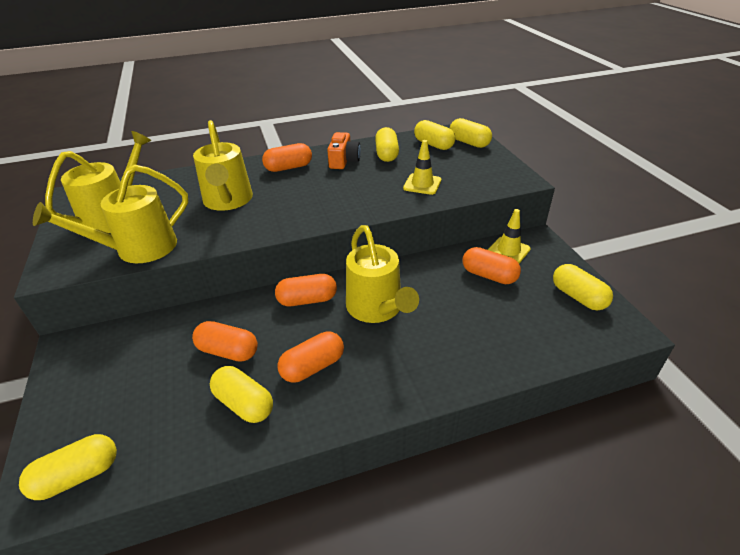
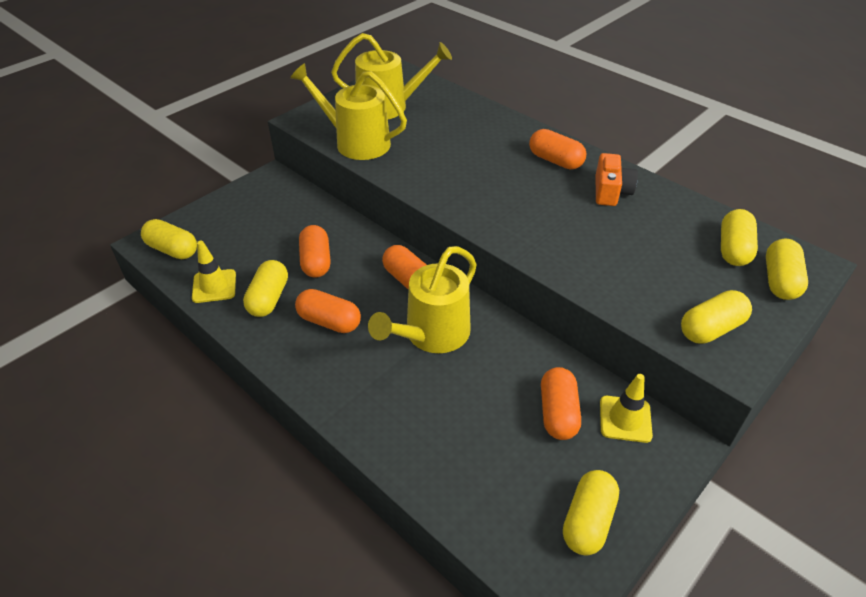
camera: 60 degrees right, 5 degrees up
yellow watering can [193,120,253,211] -> none
orange camera [327,132,361,169] -> orange camera turned 60 degrees counterclockwise [596,153,638,206]
yellow capsule [375,127,399,162] -> yellow capsule moved to [681,290,752,344]
yellow traffic cone [403,140,441,195] -> yellow traffic cone moved to [192,241,236,303]

